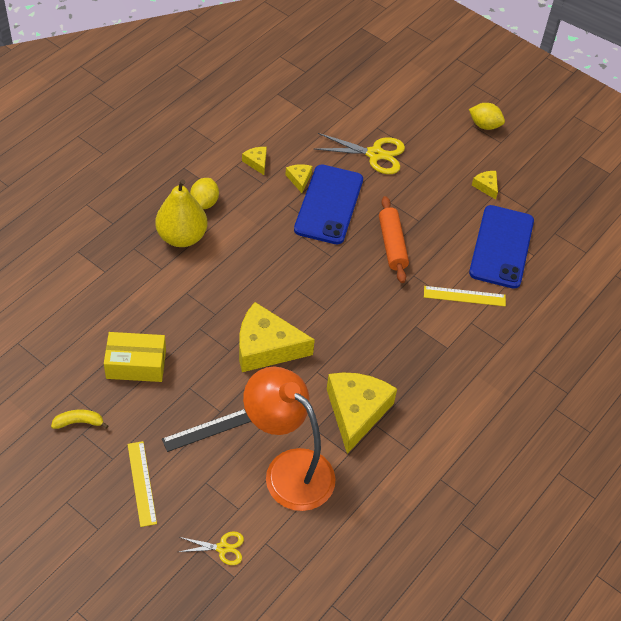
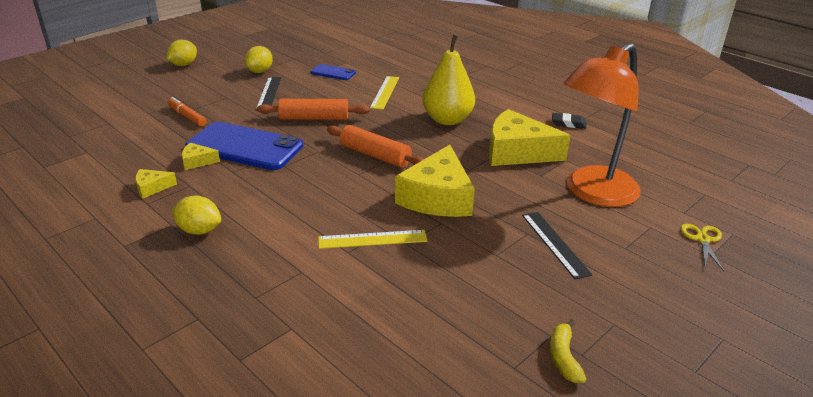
camera: 80 degrees left, 20 degrees down
yellow box [104,332,166,382] -> none
yellow ruler [127,441,157,527] -> yellow ruler moved to [318,230,427,249]
yellow pear [155,179,207,247] -> yellow pear moved to [422,35,475,125]
yellow scissors [315,133,405,174] -> orange marker [168,97,207,126]
blue phone [469,205,534,289] -> blue phone [310,64,356,80], size x0.48
yellow cheese [472,171,498,200] -> yellow lemon [244,46,273,73]
none -> black ruler [256,77,281,111]
none -> orange rolling pin [327,125,424,168]
none -> black eraser [552,113,586,129]

